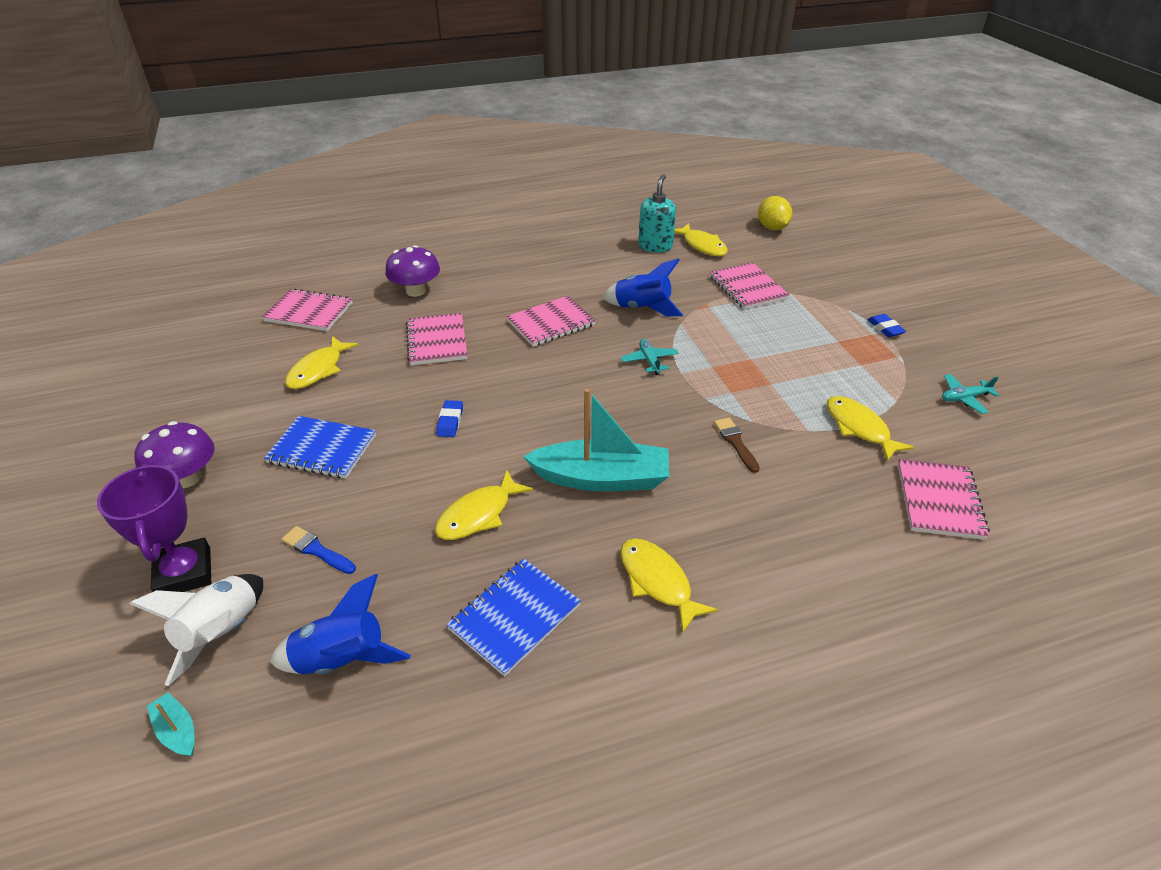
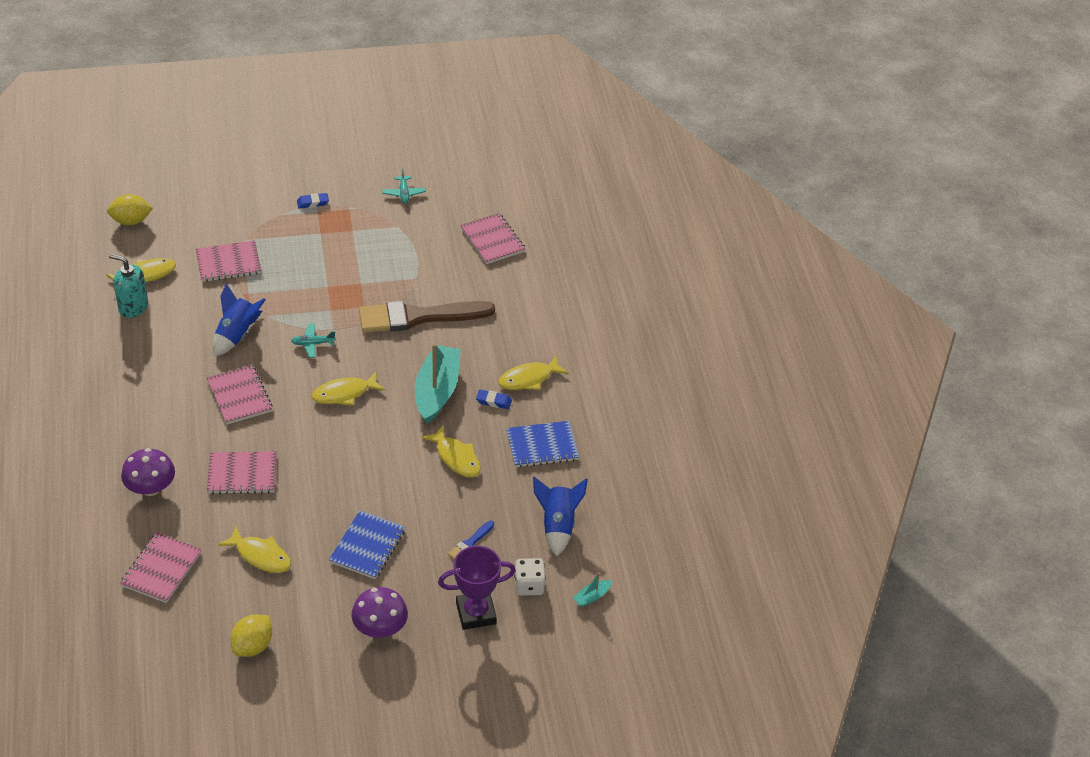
camera: 85 degrees left, 5 degrees up
white rocket [129,574,263,686] -> white dice [514,558,546,596]
blue eraser [436,400,463,437] -> blue eraser moved to [476,389,512,409]
blue notebook [446,558,581,676] -> blue notebook turned 60 degrees counterclockwise [506,421,579,468]
brown brush [714,417,760,473] -> brown brush [359,301,495,333], size x2.47
yellow fish [827,396,915,461] -> yellow fish moved to [312,372,385,406]
pink notebook [898,459,990,540] -> pink notebook turned 45 degrees clockwise [460,213,525,264]
none -> yellow lemon [231,614,272,657]

